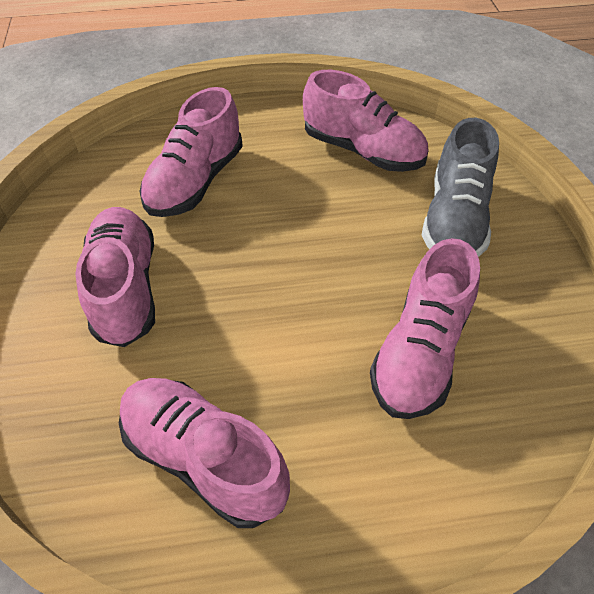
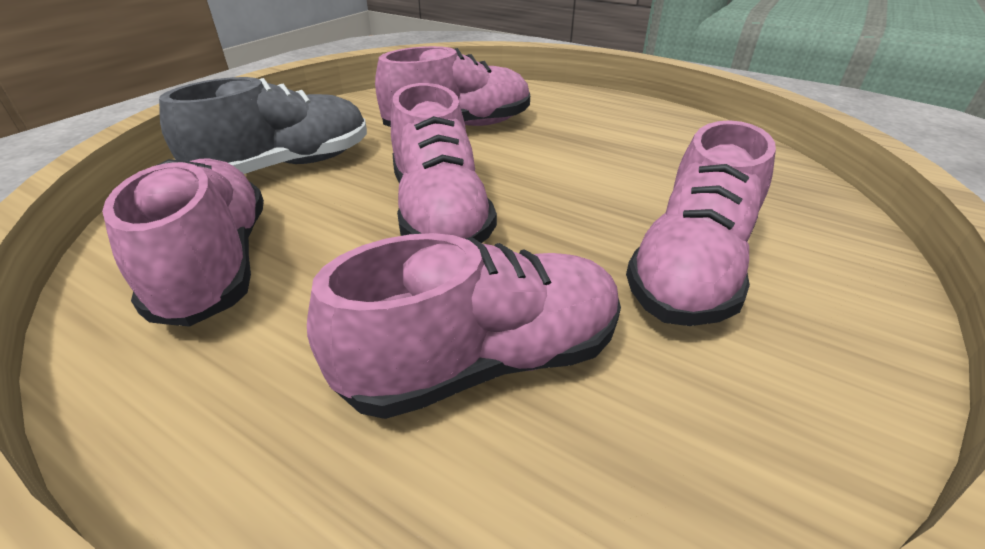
camera: 140 degrees left, 15 degrees down
pink shoe [119,378,290,528] -> pink shoe moved to [391,83,497,243]

